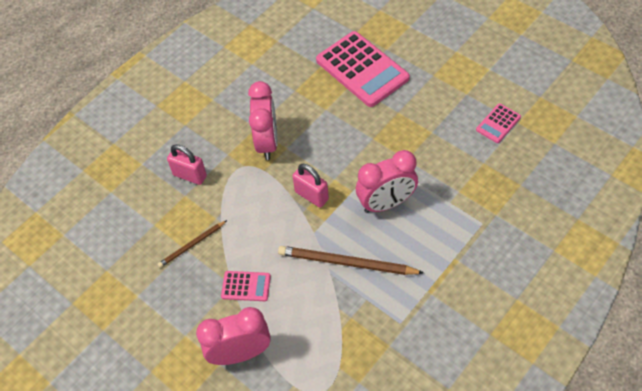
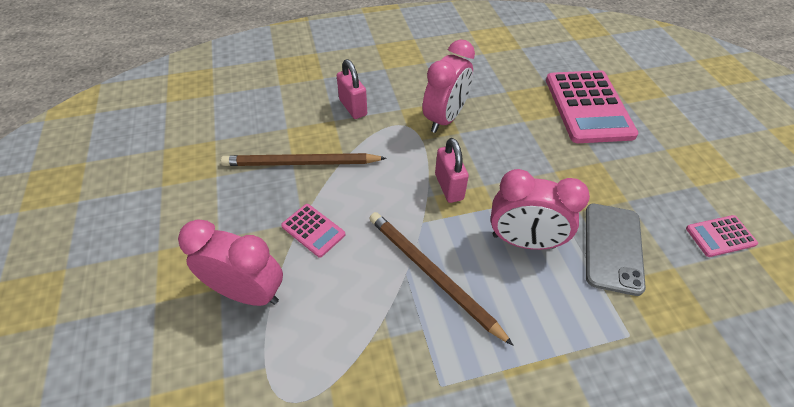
camera: 30 degrees right, 5 degrees down
brown pencil [158,220,227,268] -> brown pencil [221,153,387,166], size x1.76
none -> grey phone [586,204,646,296]

